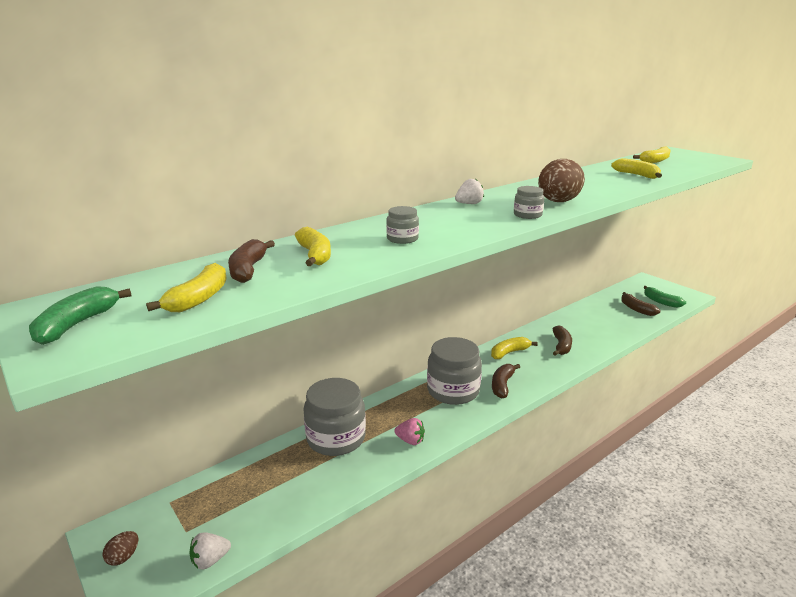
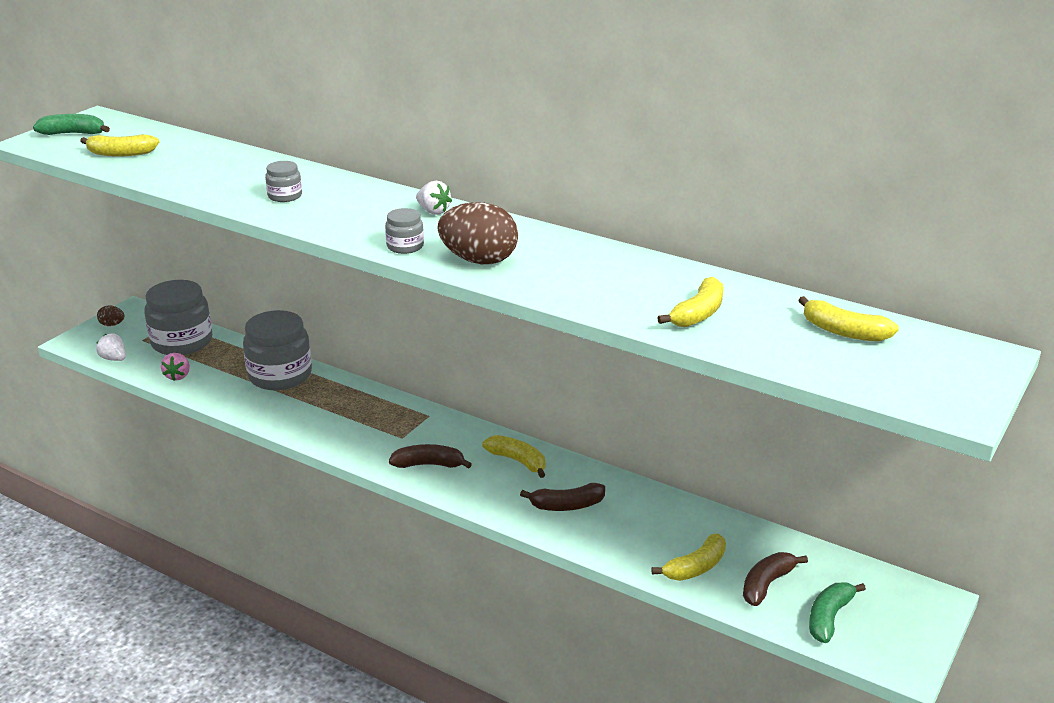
camera: 70 degrees right, 5 degrees up
brown banana [228,239,275,283] -> none
yellow banana [295,227,331,266] -> yellow banana moved to [652,534,726,581]
pink strawberry [394,418,425,445] -> pink strawberry moved to [161,353,190,381]
grey jar [427,337,482,405] -> grey jar moved to [144,280,212,355]

